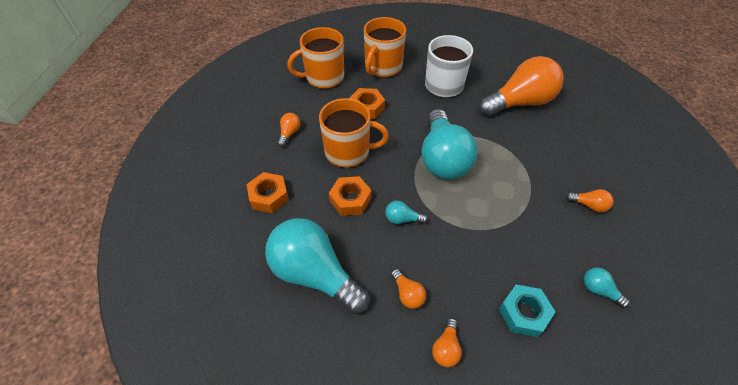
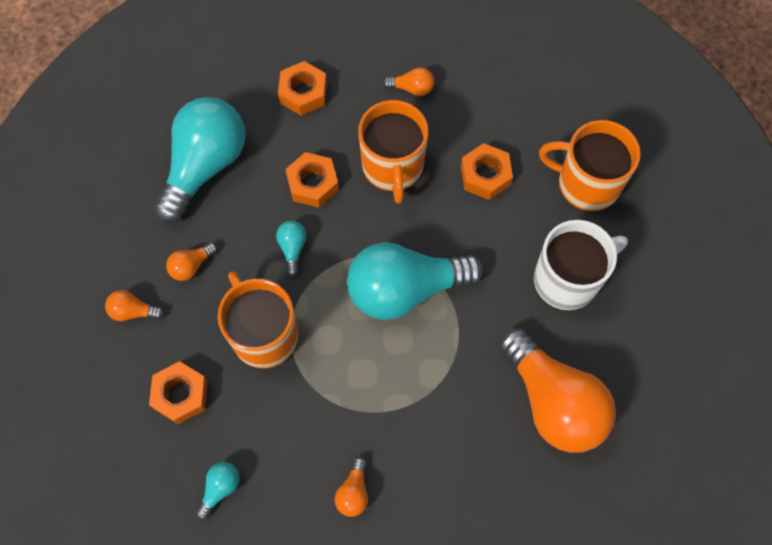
camera: 80 degrees right, 15 degrees up
orange mug [287,27,344,89] -> orange mug moved to [218,271,298,368]
turquoise nut [499,285,555,337] -> orange nut [149,361,208,424]

